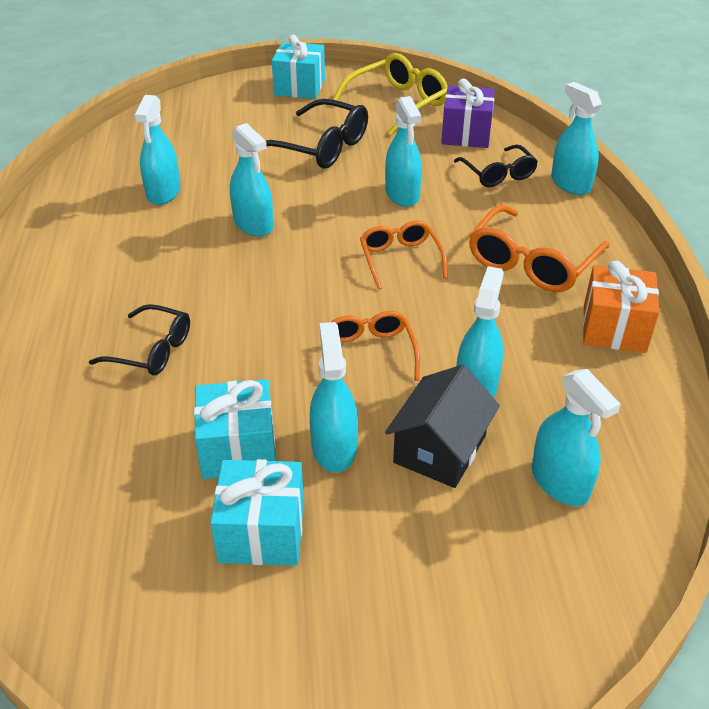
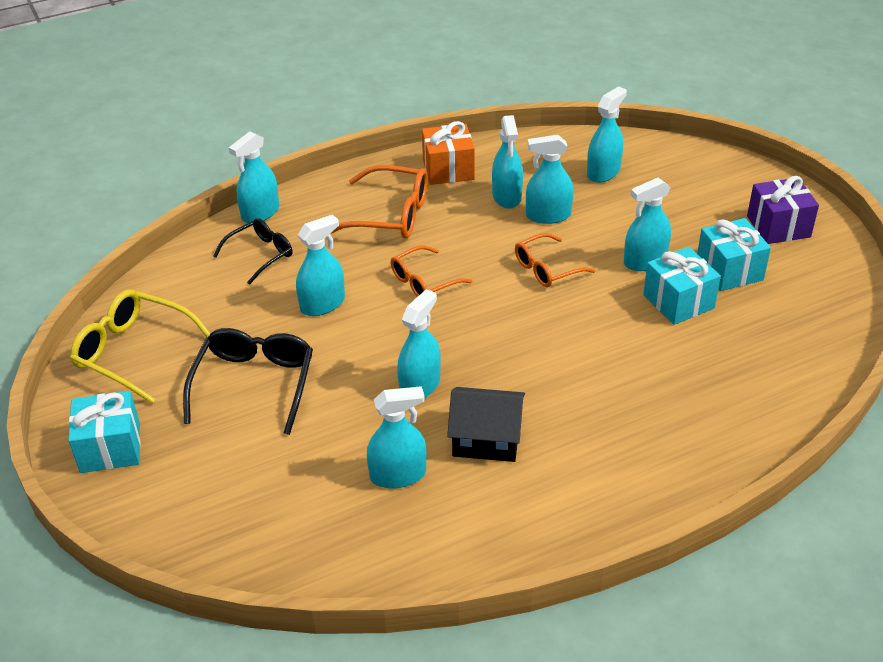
camera: 110 degrees left, 0 degrees up
black glasses [89,304,190,375] -> none
black house [385,364,500,488] -> black house moved to [447,387,525,462]
purple gift [441,79,495,148] -> purple gift moved to [747,176,819,244]
none -> turquoise spray bottle [492,115,523,209]

